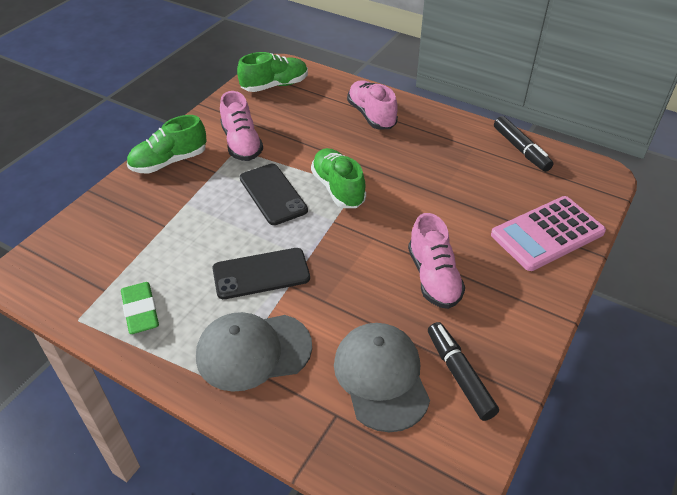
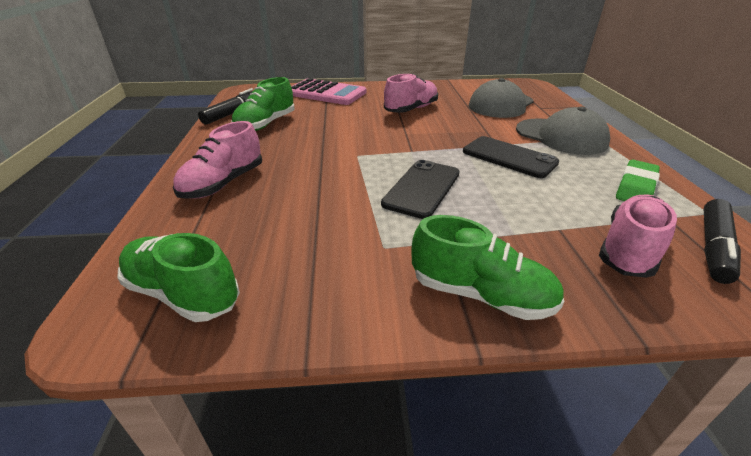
camera: 125 degrees left, 10 degrees down
pink shoe [220,91,263,161] -> pink shoe moved to [599,195,677,278]
green shoe [311,148,366,208] -> green shoe moved to [232,77,295,131]
black marker [428,322,499,421] -> black marker moved to [704,199,741,284]

